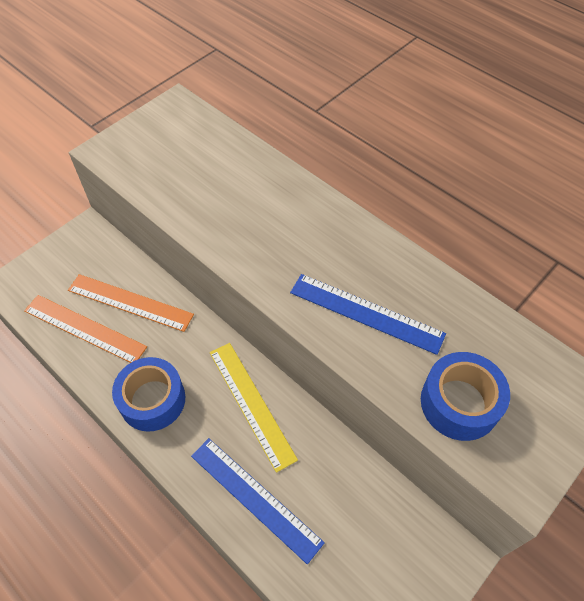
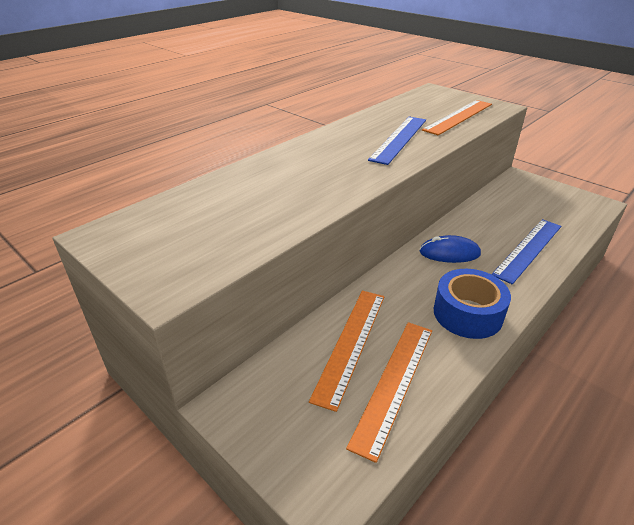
camera: 90 degrees left, 20 degrees down
yellow ruler [210,343,298,473] -> blue mouse [420,235,481,263]
blue tape [421,352,510,441] -> orange ruler [422,100,492,135]

